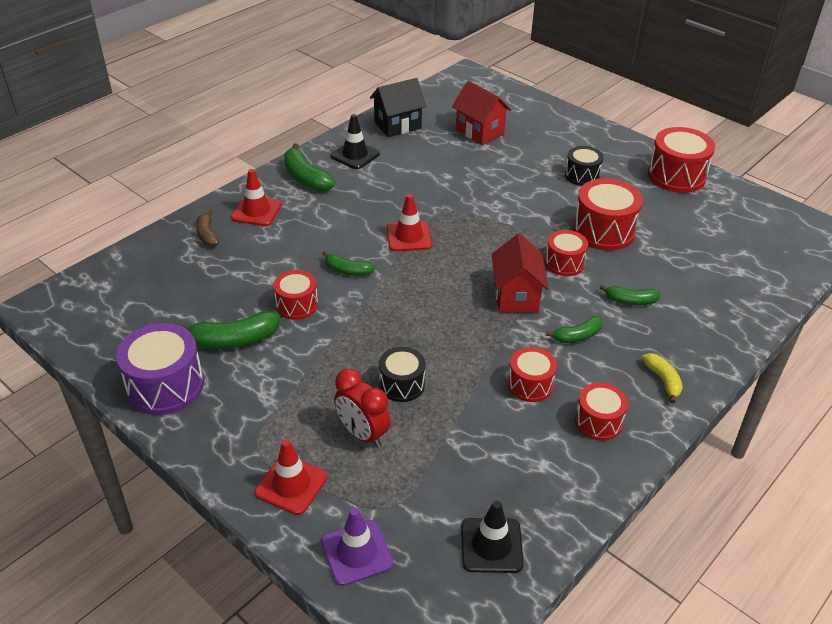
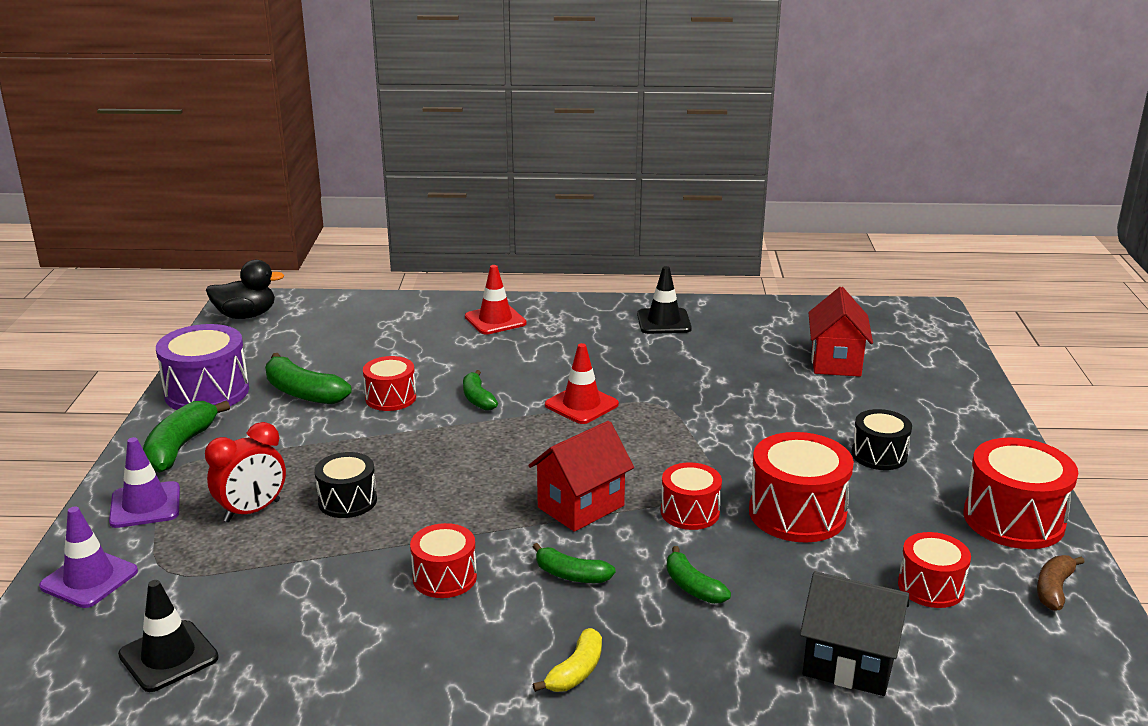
camera: 50 degrees right, 15 degrees down
brown banana [196,210,219,246] -> brown banana moved to [1037,555,1085,610]
red traffic cone [255,440,327,515] -> purple traffic cone [109,437,180,528]
green banana [284,144,335,191] -> green banana moved to [143,401,230,473]
red clock [334,369,391,448] -> red clock turned 135 degrees counterclockwise [205,422,286,522]
black house [370,78,426,137] -> black house moved to [800,571,909,696]
red drum [575,383,628,441] -> red drum moved to [898,532,971,608]
none -> black duck [206,260,285,319]

